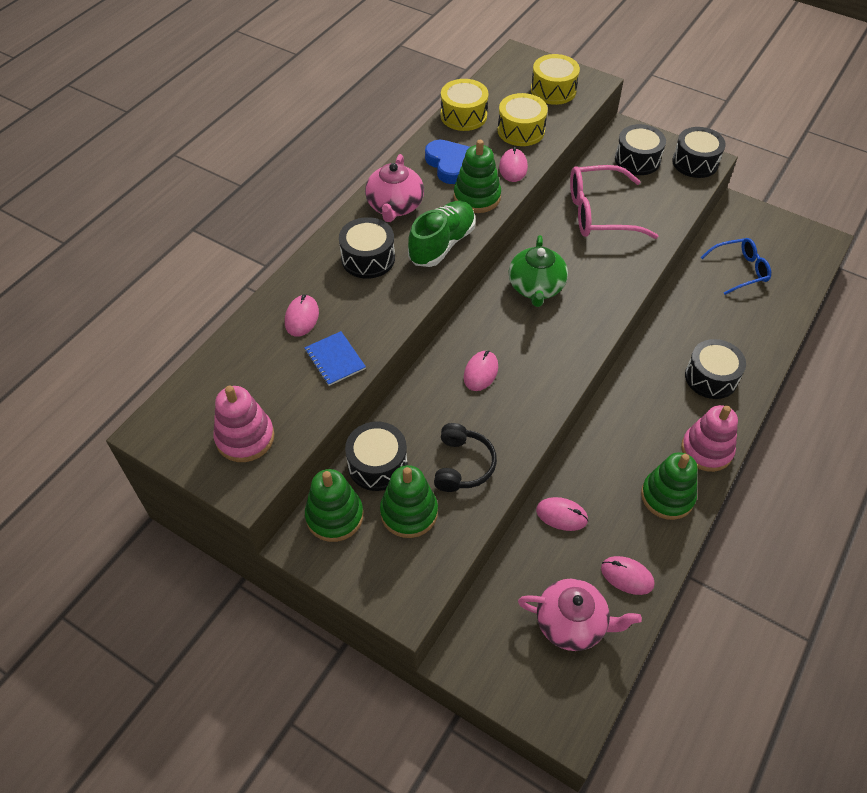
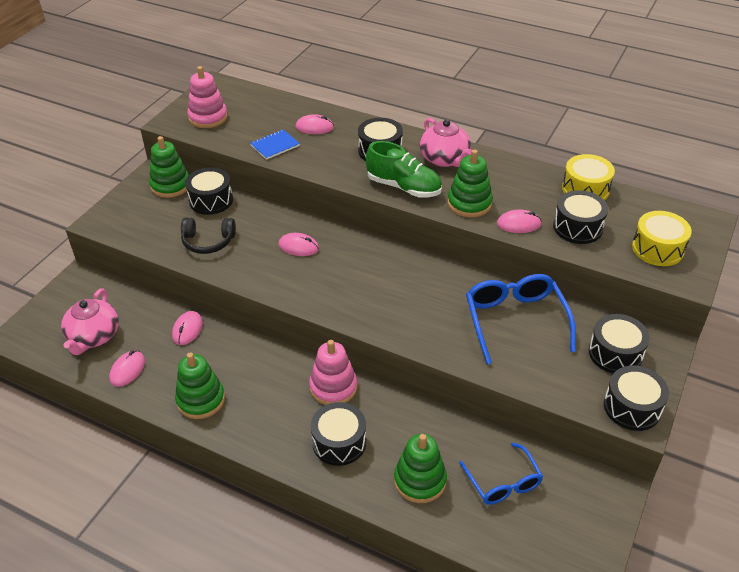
camera: 85 degrees right, 10 degrees down
pink teapot [365,154,424,222] -> pink teapot turned 120 degrees counterclockwise [419,118,472,167]
green stacking toy [380,465,438,538] -> green stacking toy moved to [394,434,447,503]
blue heart [425,140,470,184] -> none
yellow drum [497,93,548,146] -> black drum [553,190,608,244]
green teapot [509,235,568,307] -> none
pink glasses [570,165,658,239] -> blue glasses [466,274,576,365]
pink stacking toy [681,405,738,472] -> pink stacking toy moved to [309,340,357,405]

